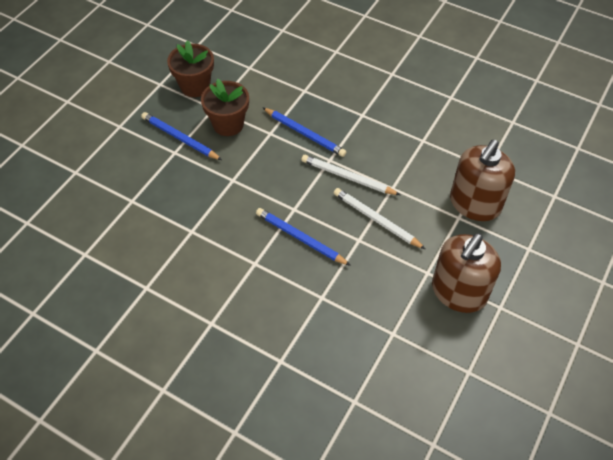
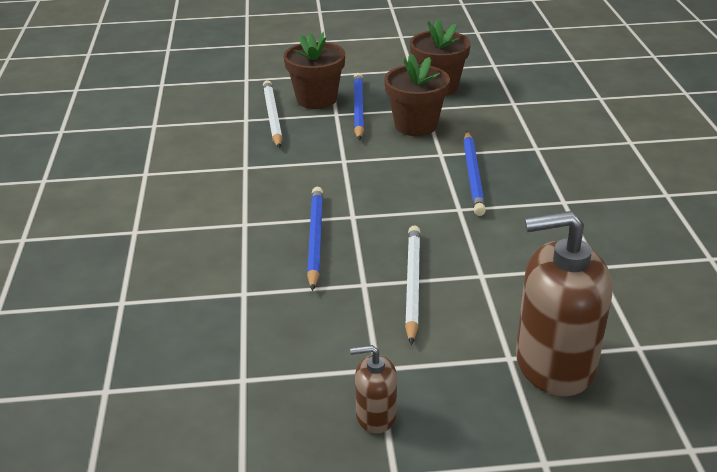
camera: 55 degrees right, 20 degrees down
white pencil [301,155,400,195] -> white pencil moved to [263,80,282,148]
brown soap dispenser [432,233,501,313] -> brown soap dispenser [350,345,397,434], size x0.49
none -> brown flower pot [283,32,345,109]

